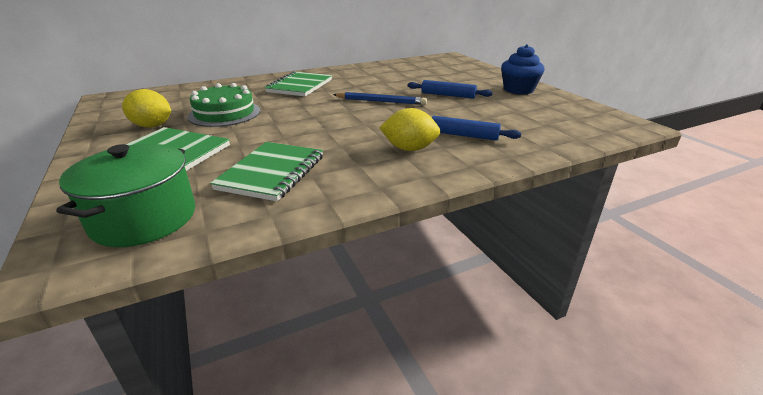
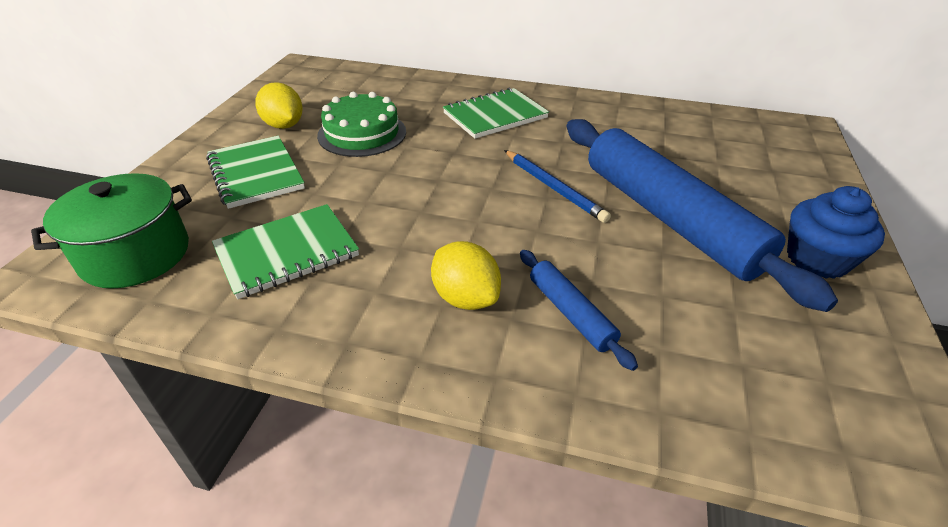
camera: 40 degrees right, 10 degrees up
blue rolling pin [407,80,493,99] -> blue rolling pin [566,119,838,312], size x2.26

